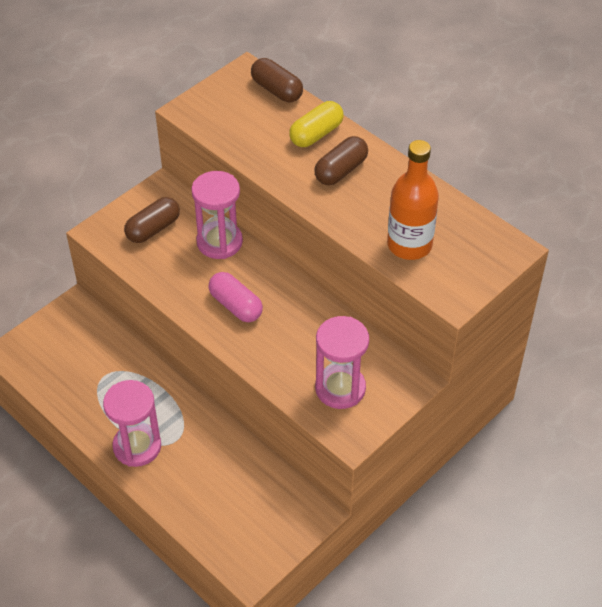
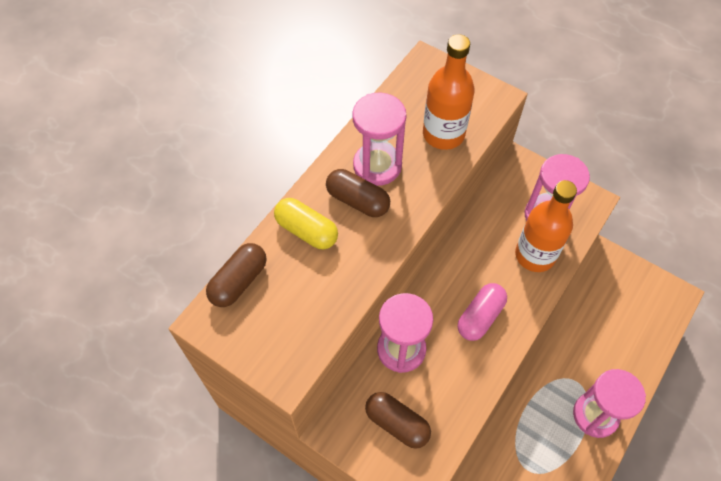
camera: 100 degrees left, 10 degrees up
none -> pink hourglass [352,93,407,186]
none -> orange bottle [515,180,577,272]

